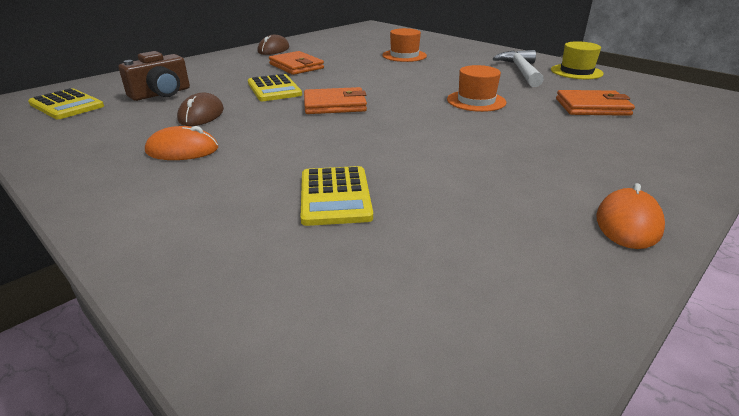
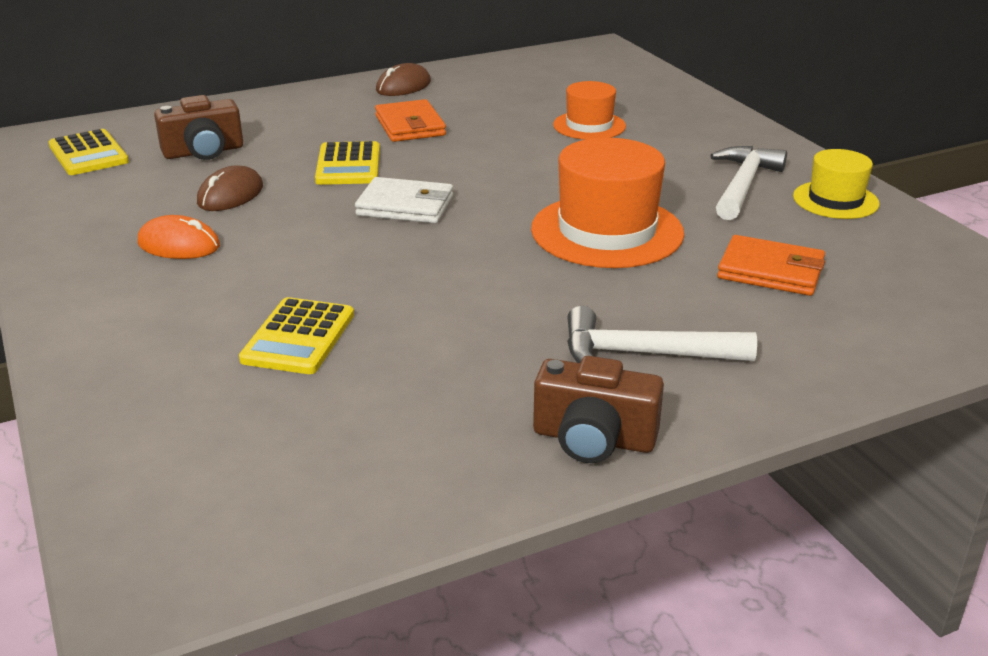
camera: 20 degrees right, 0 degrees up
orange wallet [304,87,367,114] -> white wallet [355,177,453,223]
orange hat [447,65,506,112] -> orange hat [531,138,684,268], size x1.73
orange mouse [596,183,665,249] -> brown camera [533,356,664,463]
none -> white hammer [567,306,757,363]

